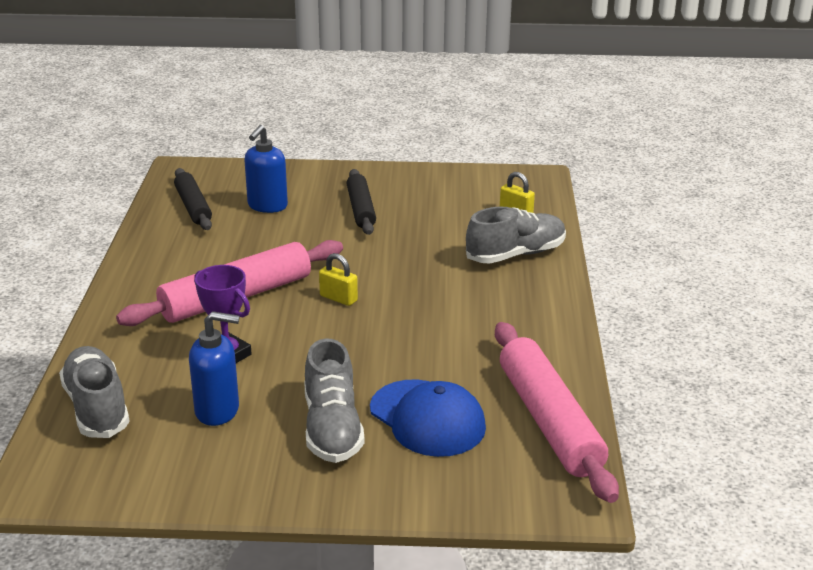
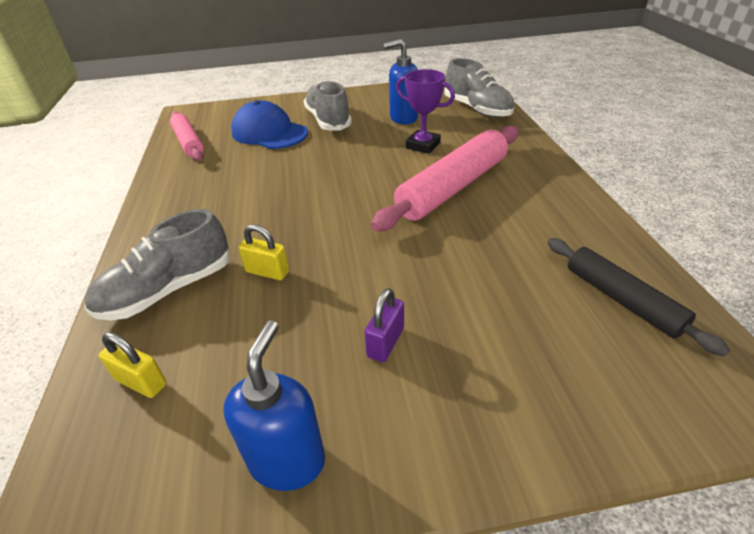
camera: 170 degrees right, 10 degrees up
blue soap dispenser [245,125,288,213] -> blue soap dispenser moved to [224,320,325,491]
yellow padlock [319,253,358,306] -> yellow padlock moved to [238,224,289,280]
black rolling pin [347,169,376,235] -> purple padlock [364,288,404,362]
pink rolling pin [495,322,619,503] -> pink rolling pin [170,111,204,161], size x0.61

